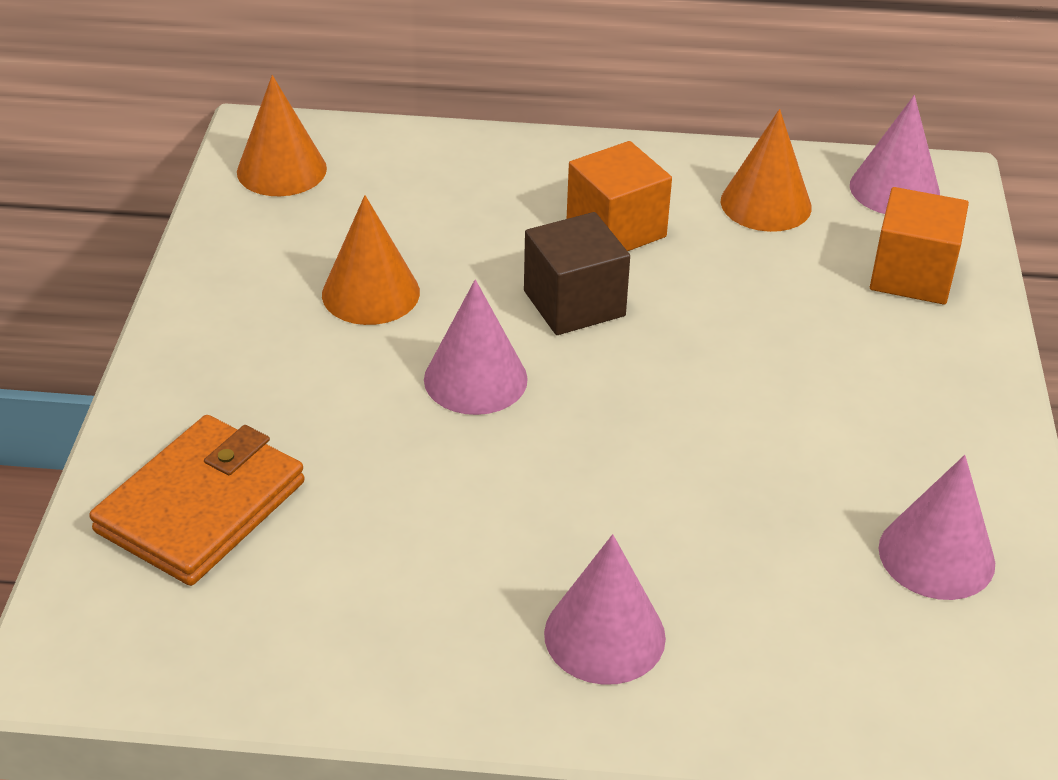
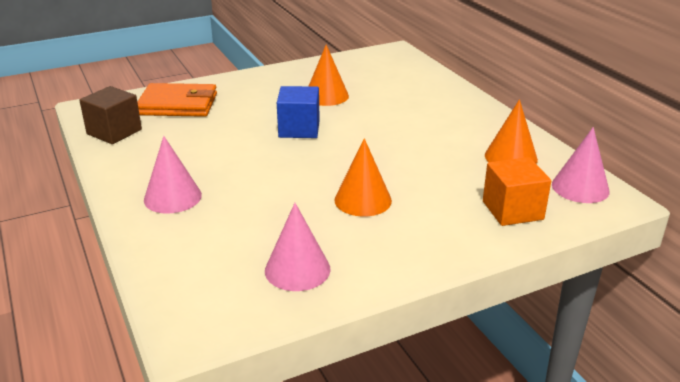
camera: 60 degrees right, 10 degrees down
orange cone [237,75,327,196] -> orange cone moved to [334,138,392,217]
pink cone [424,279,528,415] -> blue cube [277,86,320,138]
brown cube [524,212,630,335] -> brown cube moved to [79,86,142,144]
orange cube [567,141,672,251] -> none

